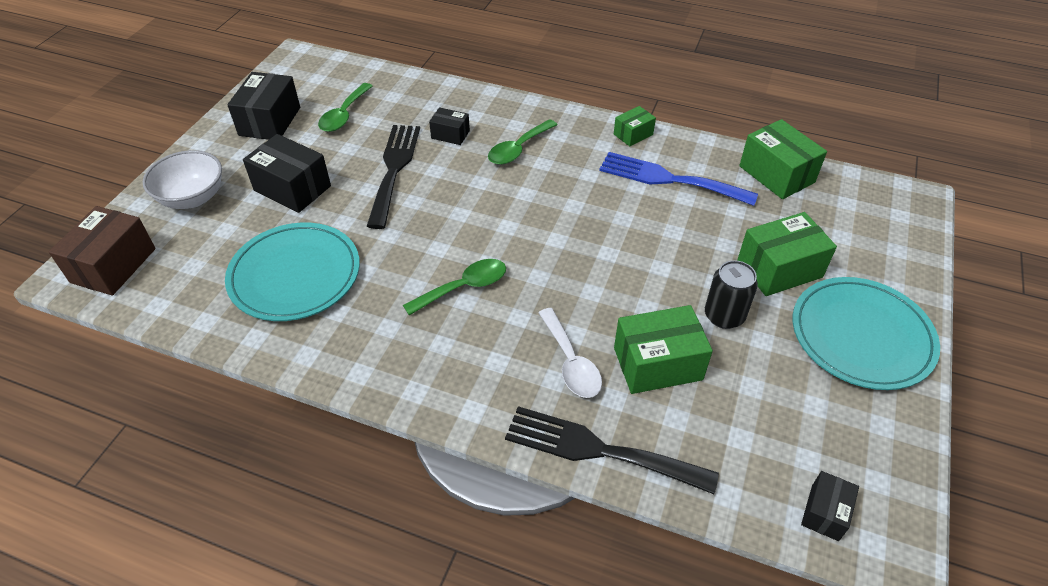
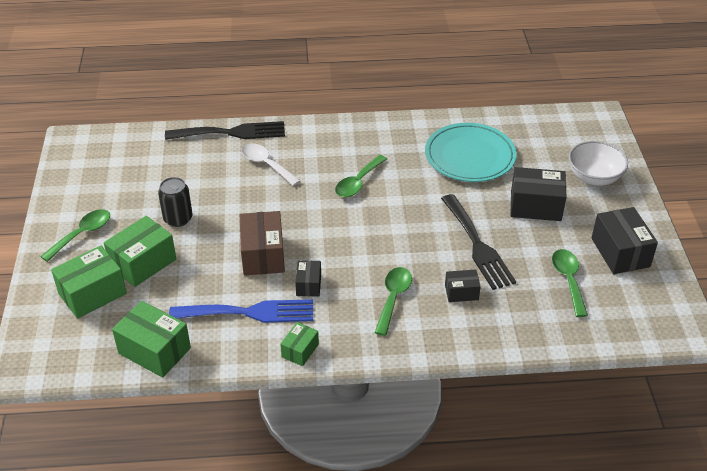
camera: 155 degrees right, 5 degrees down
brown box [49,206,156,295] -> brown box moved to [240,211,285,276]
green box [614,305,713,394] -> green box moved to [51,246,127,319]
turquoise plate [793,277,940,390] -> green spoon [40,209,110,262]
black box [801,471,859,541] -> black box moved to [295,260,321,297]

